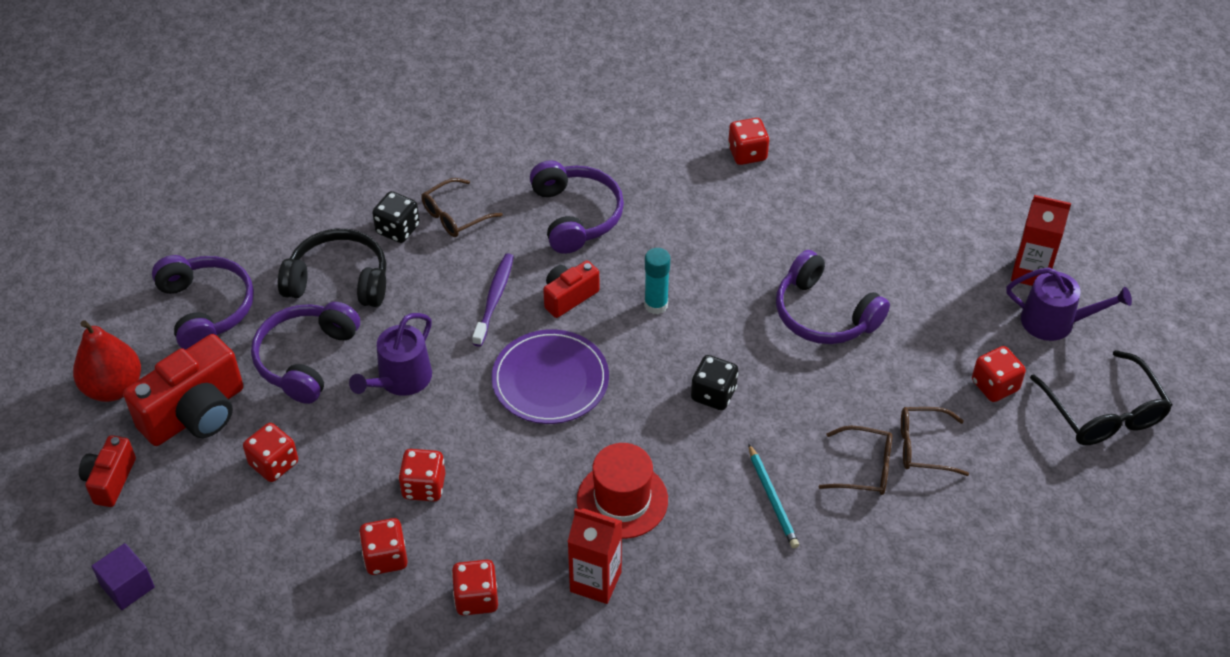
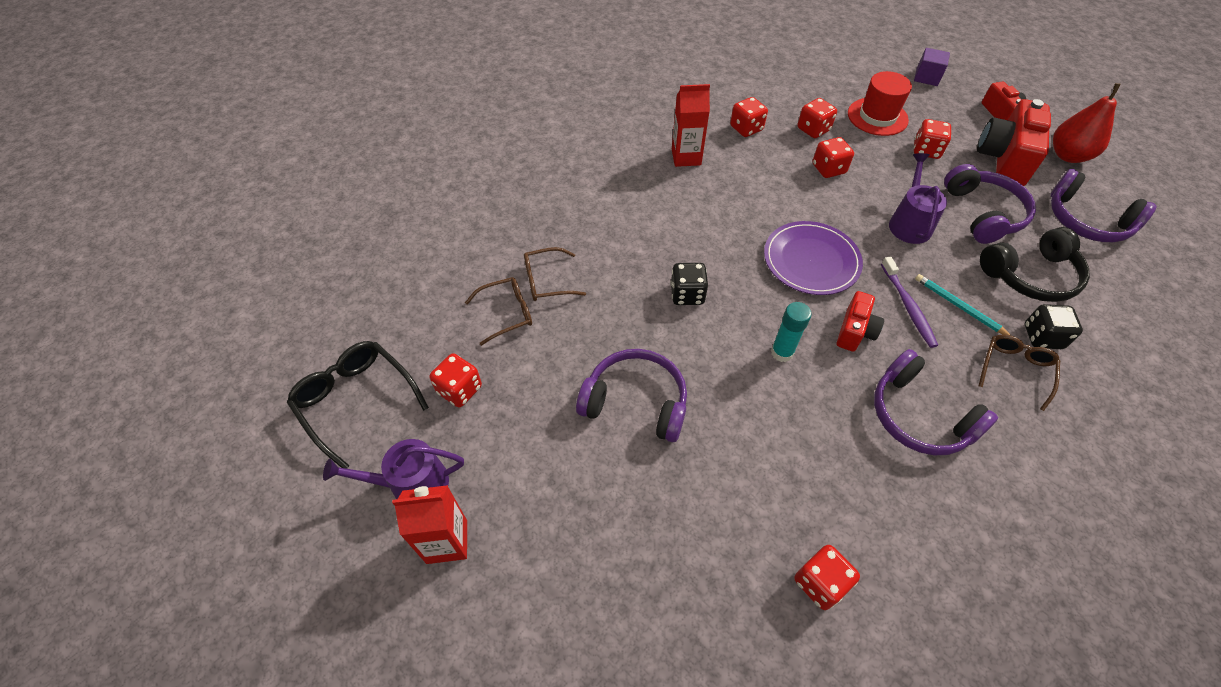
camera: 155 degrees right, 5 degrees up
red hat [577,443,668,539] -> red hat moved to [848,71,912,136]
turquoise pencil [748,443,799,549] -> turquoise pencil moved to [915,274,1011,335]

